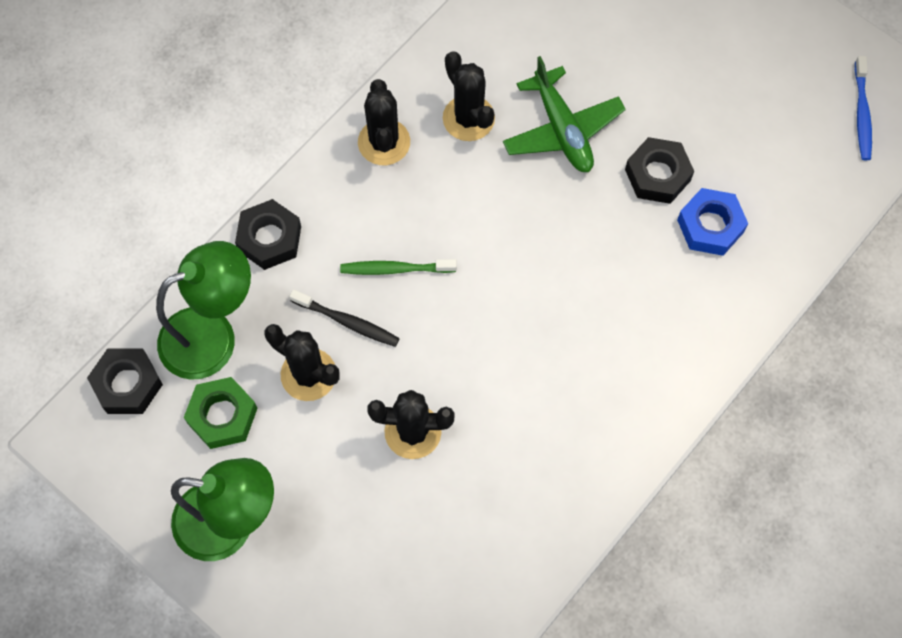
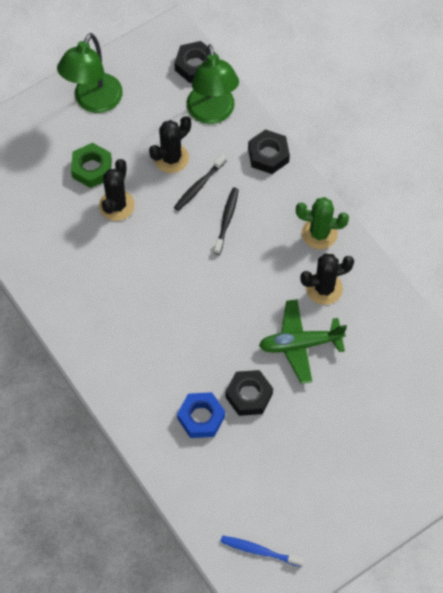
camera: 105 degrees right, 5 degrees down
green nut [184,377,258,449] -> green nut moved to [71,143,112,188]
green toothbrush [340,259,457,275] -> black toothbrush [214,188,239,255]
black cactus [358,79,410,165] -> green cactus [296,197,349,249]

